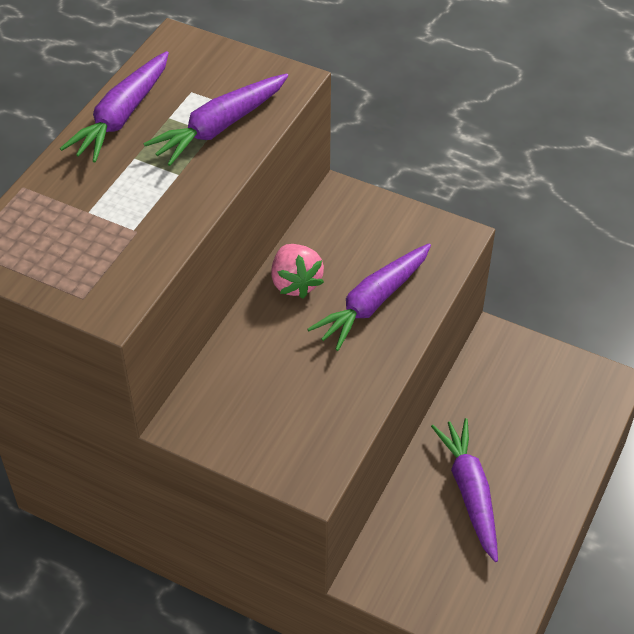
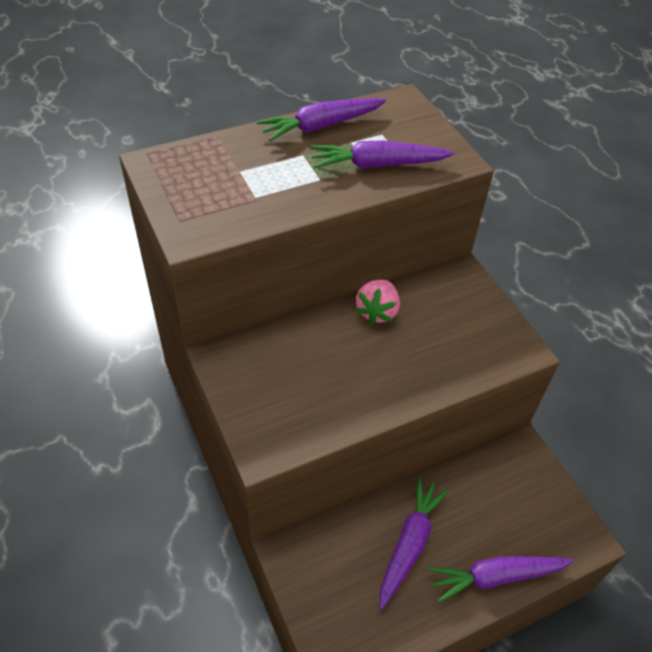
camera: 35 degrees right, 0 degrees up
purple carrot [308,243,431,351] -> purple carrot moved to [428,556,574,603]

